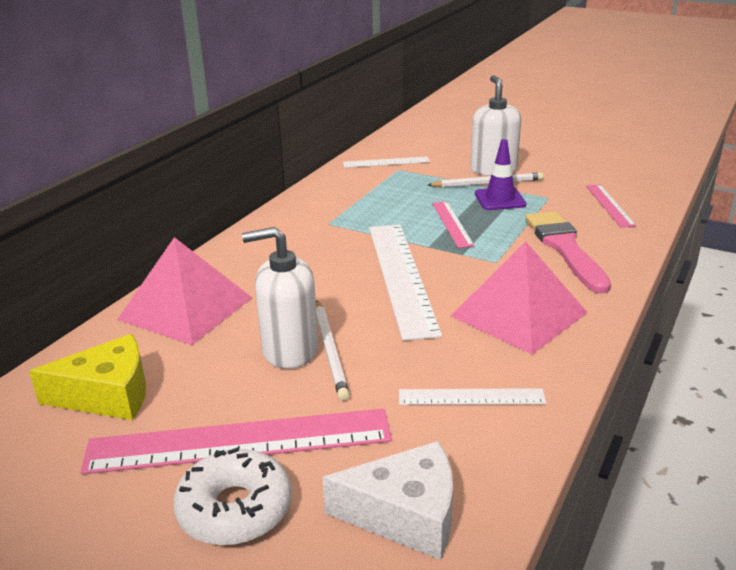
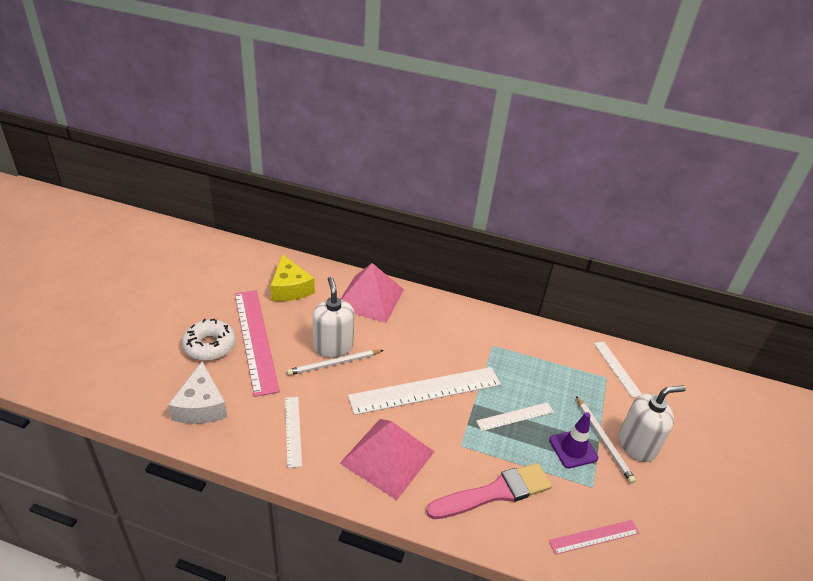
camera: 75 degrees right, 10 degrees up
pink ruler [432,201,474,248] -> white ruler [476,402,554,431]

